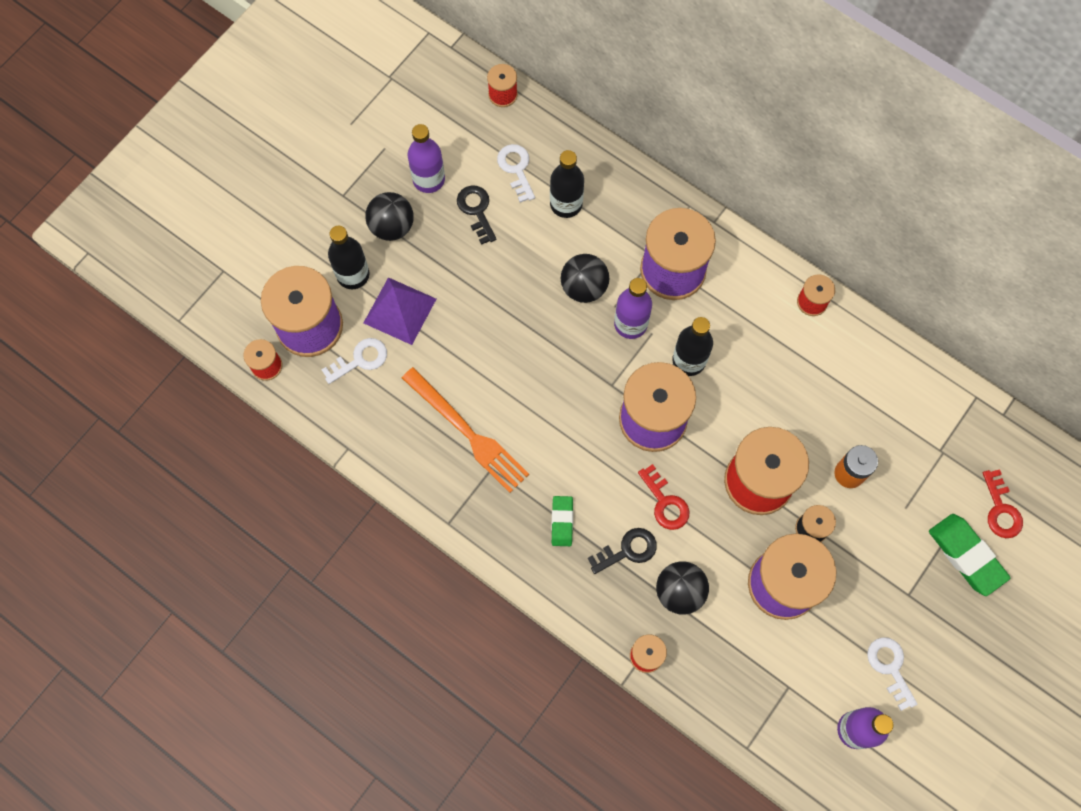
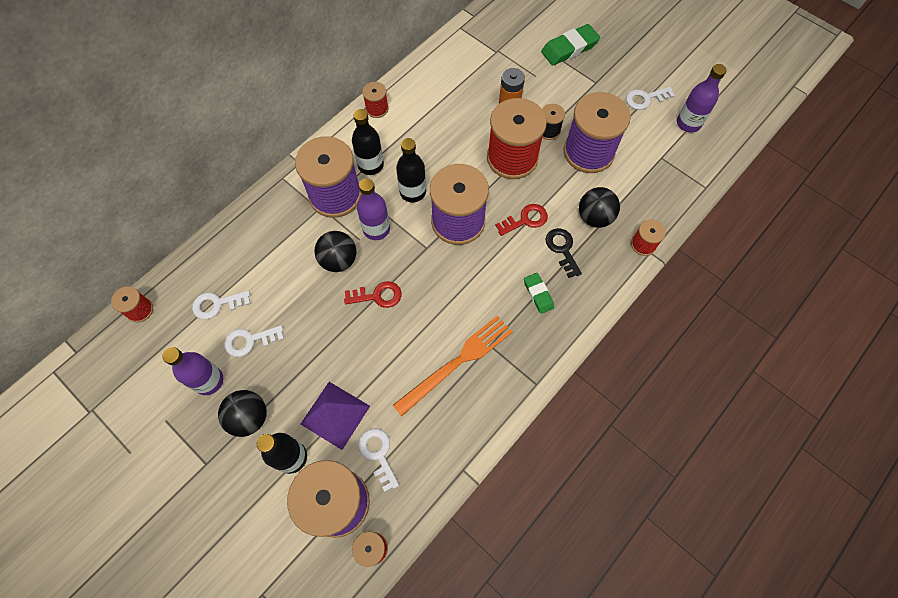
camera: 85 degrees left, 5 degrees down
black key [457,185,497,245] -> white key [225,325,284,357]
black bottle [550,150,584,218] -> black bottle moved to [352,109,384,175]
green eraser [551,496,573,546] -> green eraser turned 60 degrees clockwise [524,273,554,314]
red key [983,469,1023,538] -> red key moved to [344,281,402,308]

